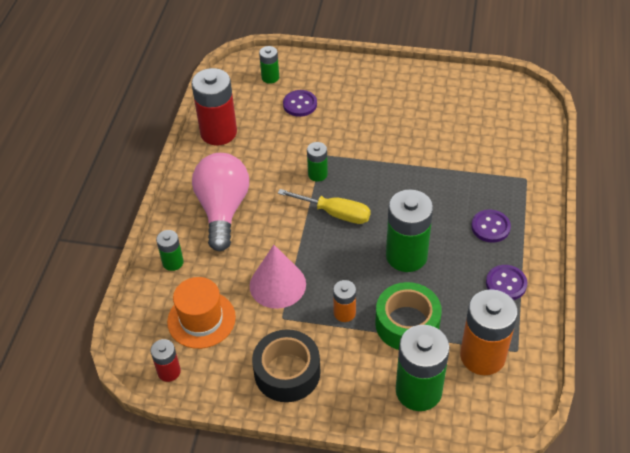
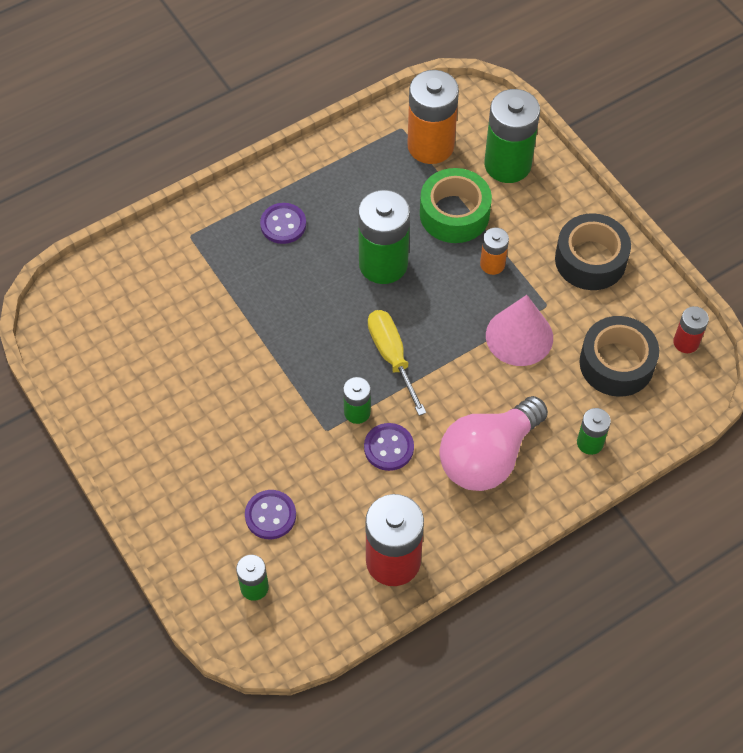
camera: 135 degrees left, 10 degrees up
orange hat [167,277,236,349] -> black tape [580,316,659,397]
purple button [486,265,527,300] -> purple button moved to [364,423,414,471]

